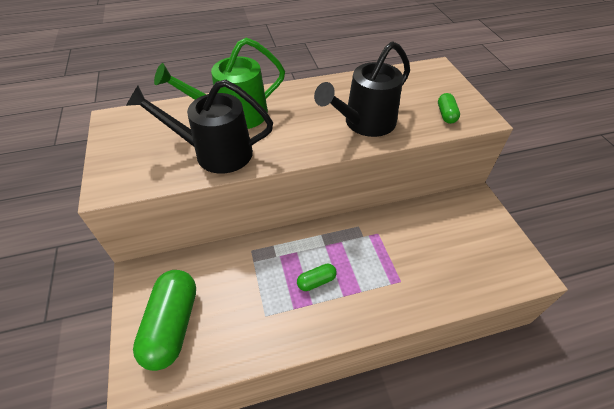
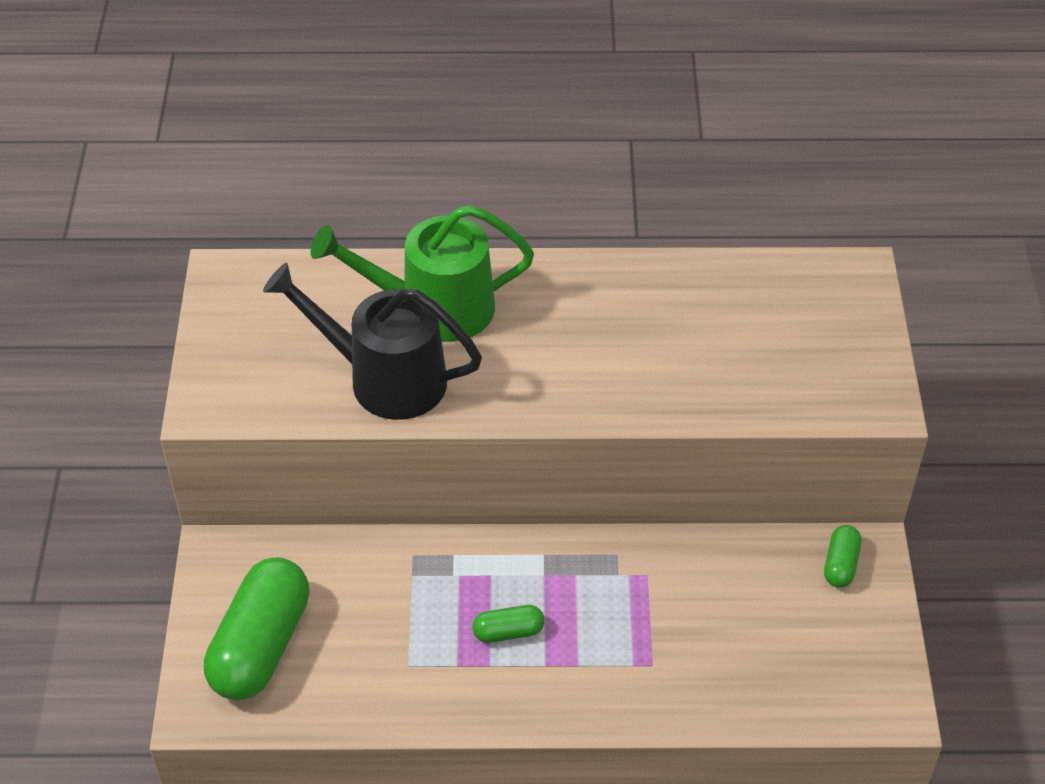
camera: 15 degrees right, 0 degrees up
black watering can [314,41,410,137] -> none
green capsule [438,93,460,124] -> green capsule moved to [824,525,861,588]

